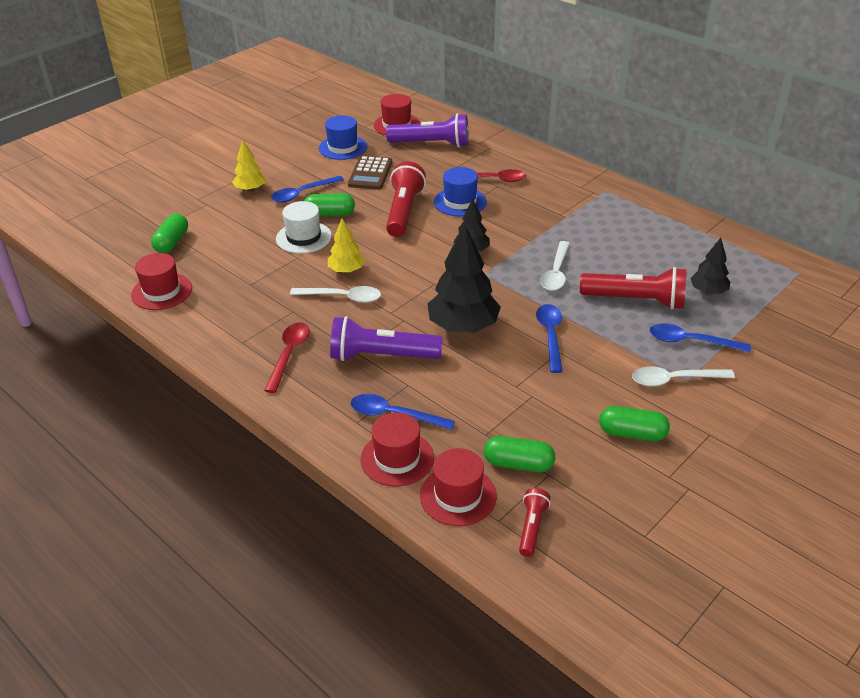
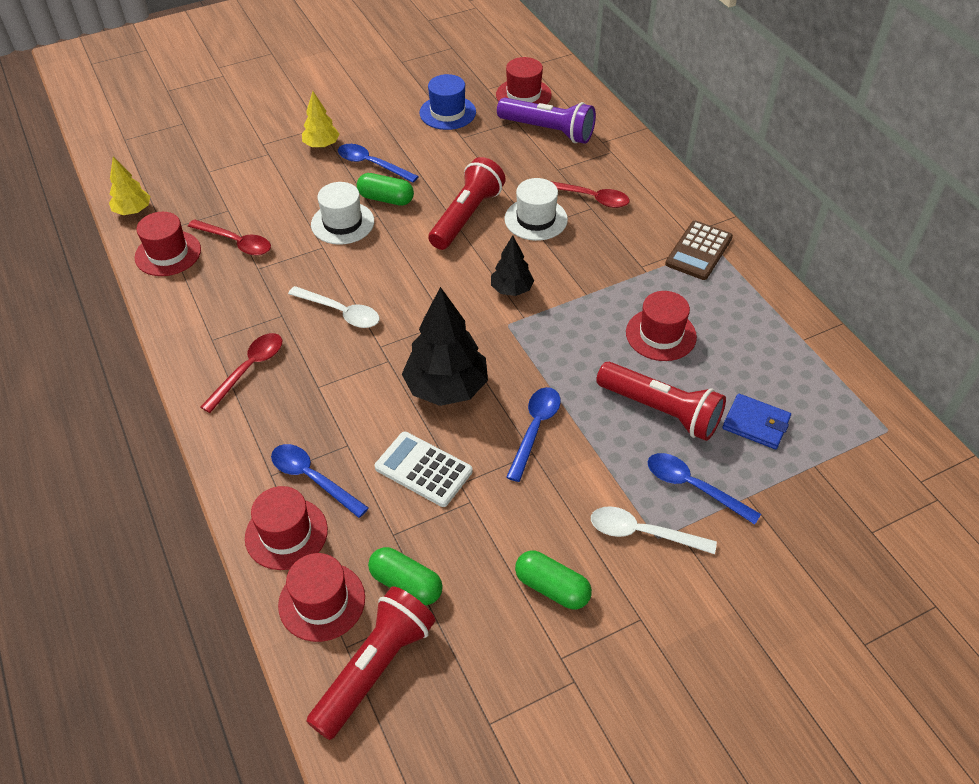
camera: 20 degrees right, 10 degrees up
green capsule [151,213,188,253] -> none
blue spoon [271,176,344,203] -> blue spoon turned 45 degrees clockwise [338,144,419,183]
yellow tree [328,218,365,273] -> yellow tree moved to [109,157,150,215]
purple flashlight [330,316,443,361] -> none
brown calculator [348,156,392,190] -> brown calculator moved to [665,221,733,280]
blue hat [434,167,487,216] -> white hat [504,178,568,241]
red flashlight [519,488,550,557] -> red flashlight [306,586,436,740], size x1.92
white spoon [540,241,570,291] -> none
black tree [690,238,730,294] -> blue wallet [722,394,791,449]
none -> red spoon [188,219,271,256]
none -> white calculator [374,432,473,507]
none -> red hat [626,291,697,361]

